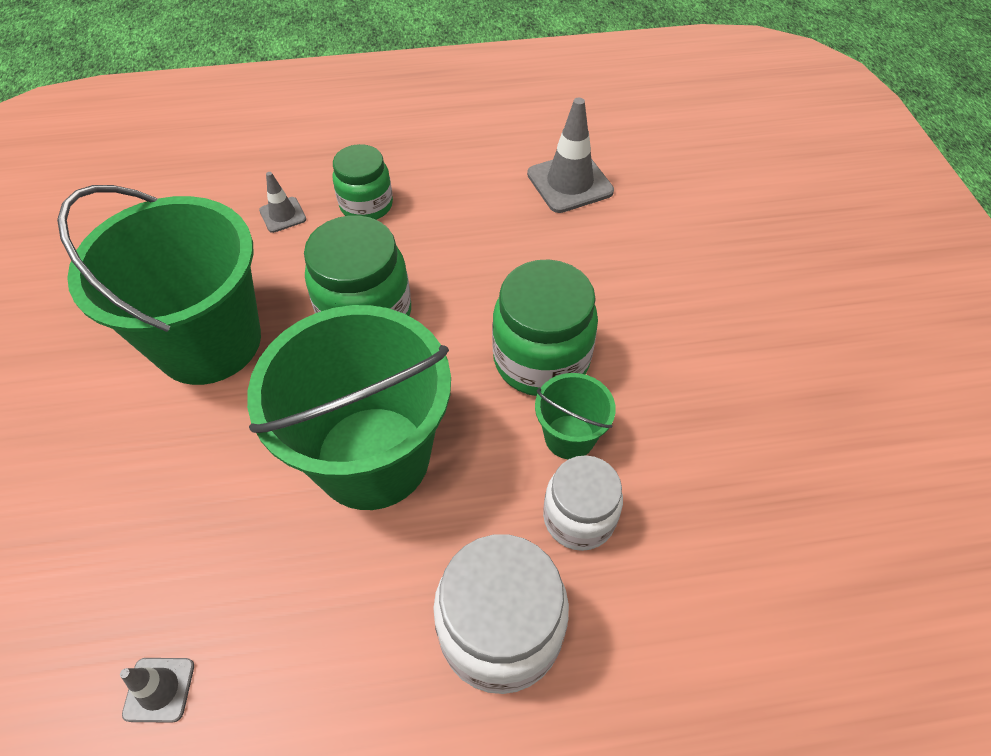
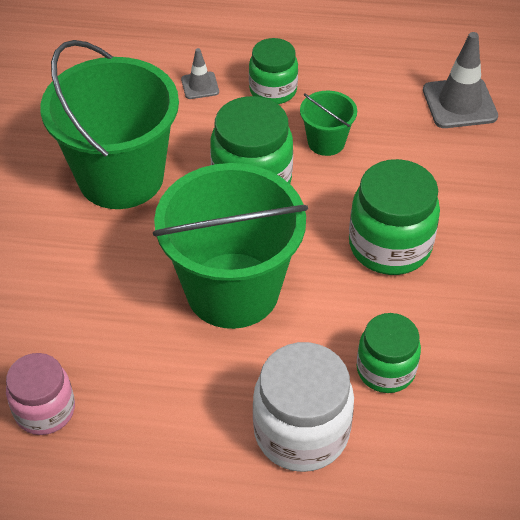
camera: 15 degrees right, 5 degrees down
grey traffic cone [120,658,194,723] -> pink jar [6,353,75,435]
green bucket [535,373,616,459] -> green bucket moved to [300,91,357,156]
white jar [543,455,623,551] -> green jar [356,313,421,393]

